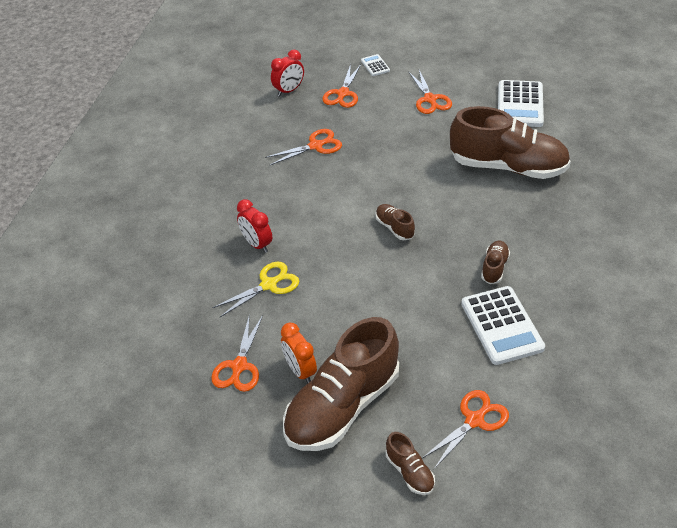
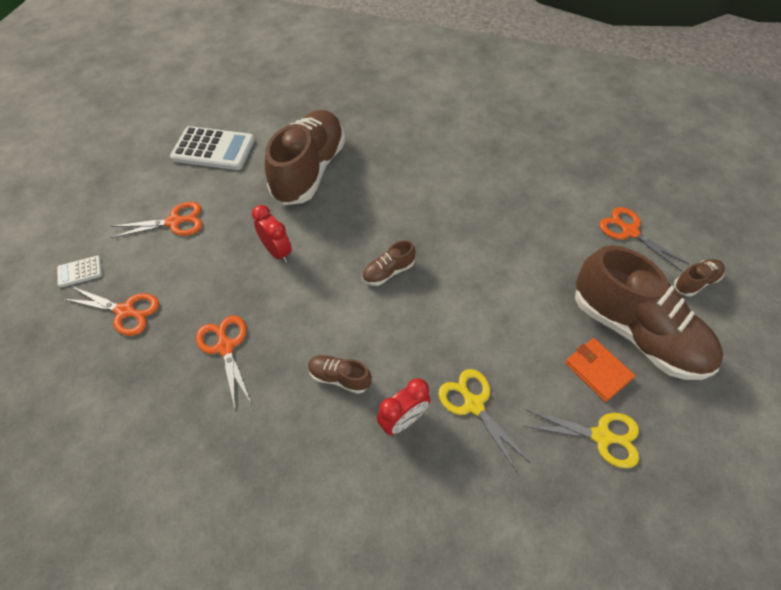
camera: 90 degrees left, 10 degrees up
orange scissors [211,314,263,392] -> yellow scissors [523,410,639,468]
red clock [271,50,304,96] -> red clock moved to [252,205,292,263]
orange clock [281,323,317,383] -> orange wallet [565,338,635,402]
white calculator [461,286,545,365] -> none
brown shoe [481,241,510,284] -> brown shoe moved to [308,355,372,394]

